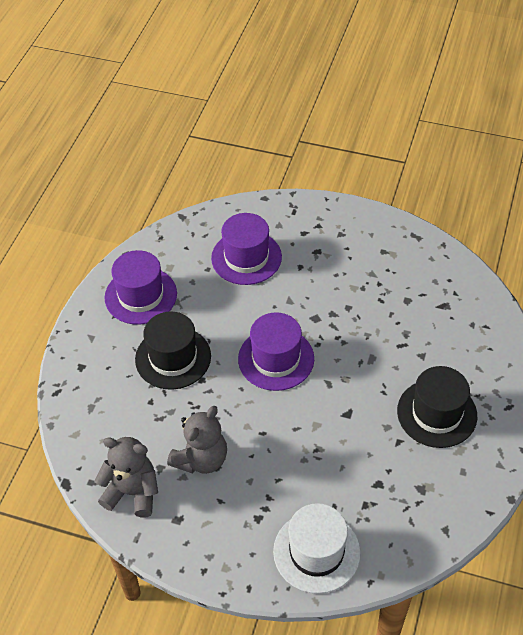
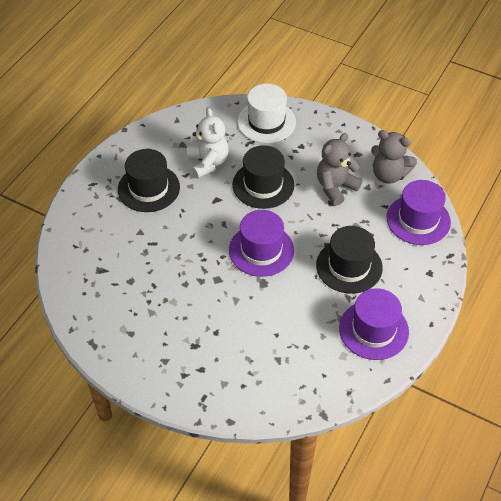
camera: 170 degrees left, 0 degrees up
purple hat [211,213,282,285] -> purple hat moved to [387,180,451,245]
none -> white teddy bear [187,108,229,178]
none -> black hat [232,145,294,209]

